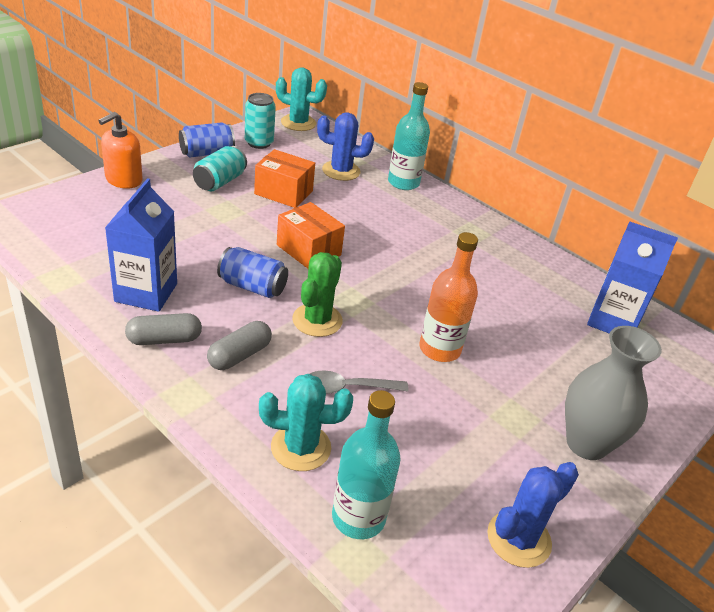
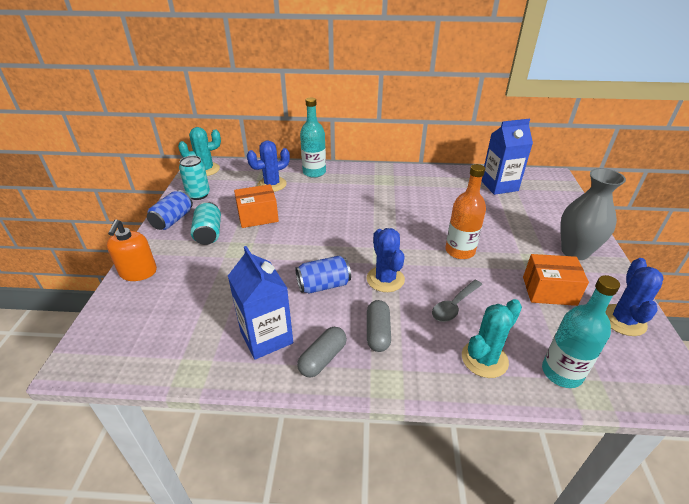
camera: 35 degrees left, 0 degrees up
orange box [277,202,345,269] -> orange box moved to [523,254,589,306]
green cactus [292,252,343,337] -> blue cactus [367,228,405,292]

